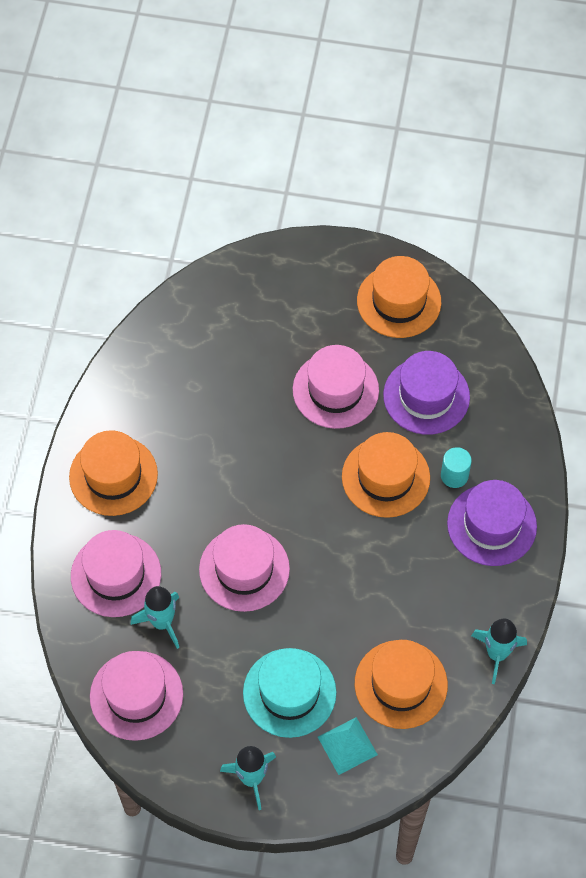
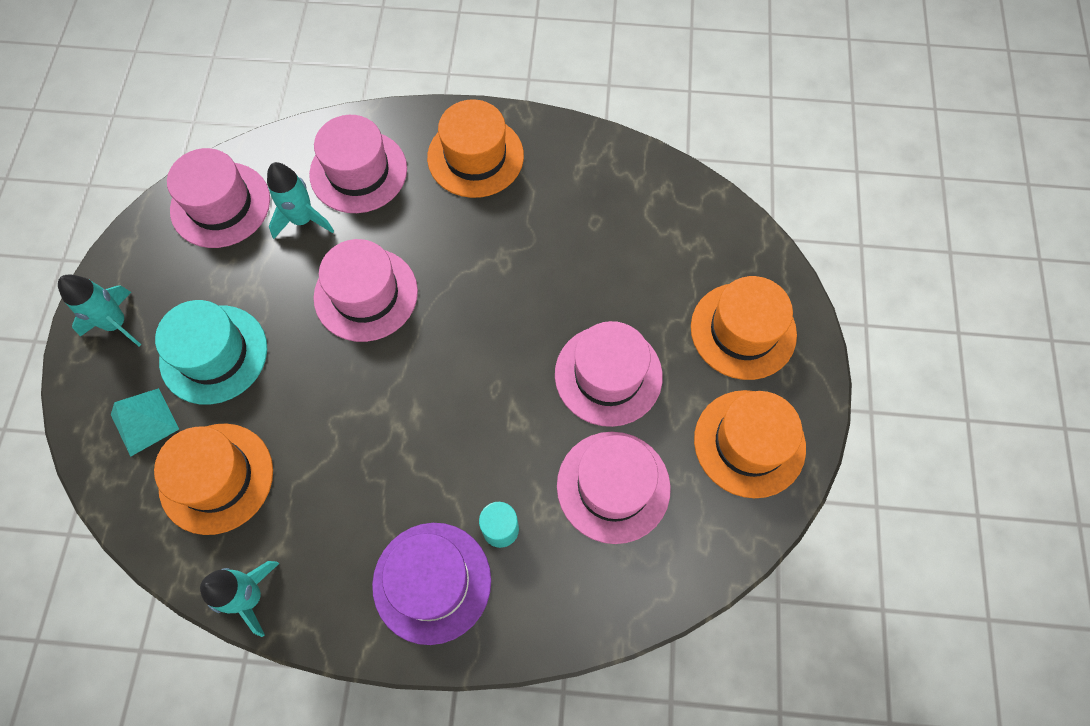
camera: 85 degrees right, 5 degrees up
orange hat [342,432,430,518] -> orange hat moved to [691,276,797,380]
purple hat [383,351,470,435] -> pink hat [557,432,671,544]

